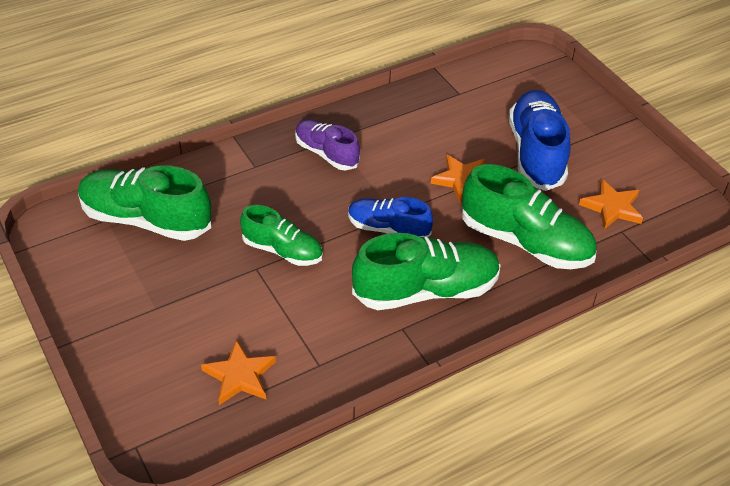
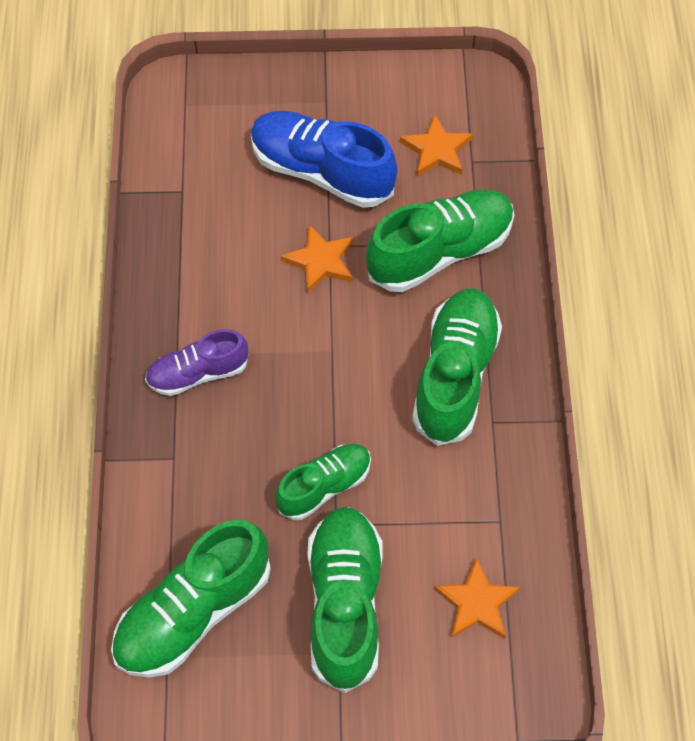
camera: 60 degrees left, 15 degrees up
blue shoe [348,197,433,237] -> none
none -> green shoe [307,507,383,693]

